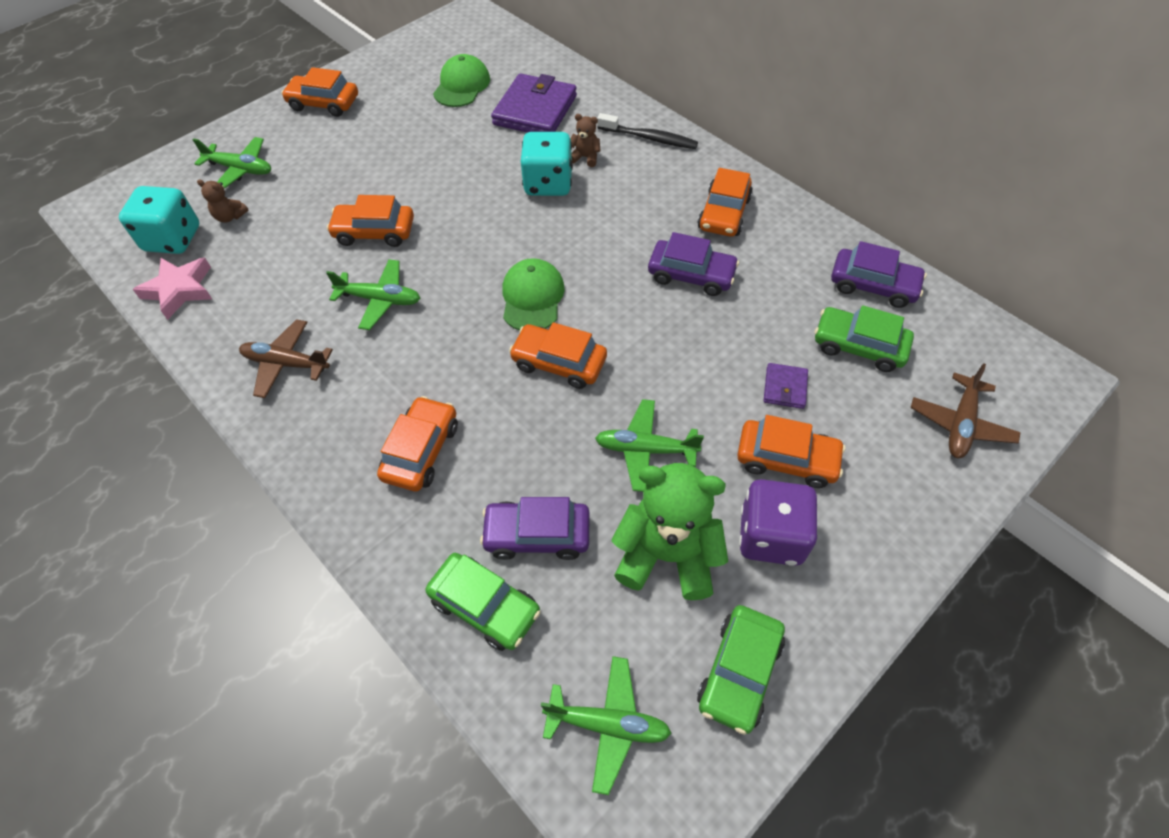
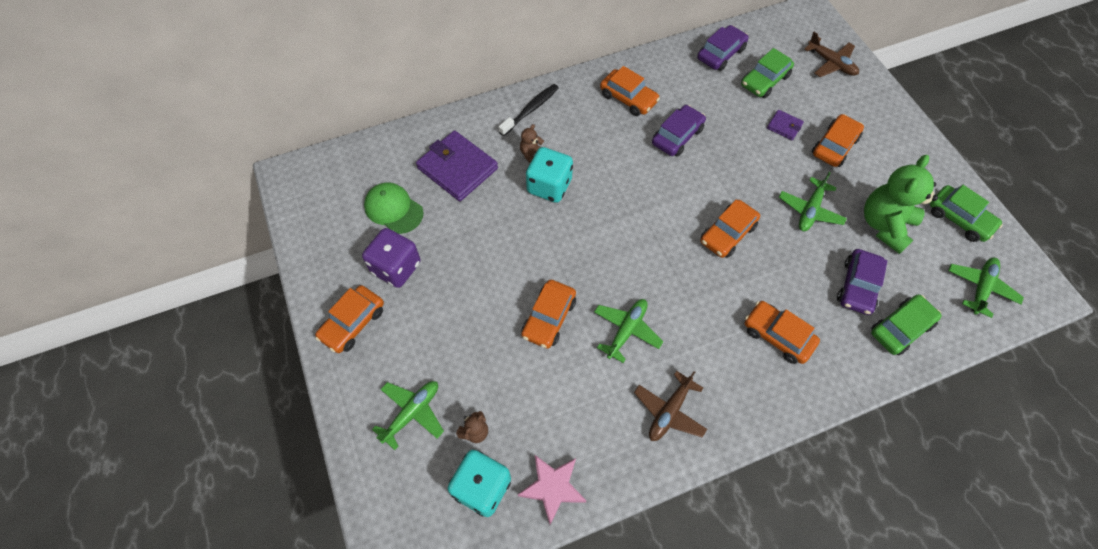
camera: 70 degrees left, 5 degrees up
green cap [502,258,565,331] -> none
purple dice [739,479,818,566] -> purple dice moved to [362,228,421,288]

